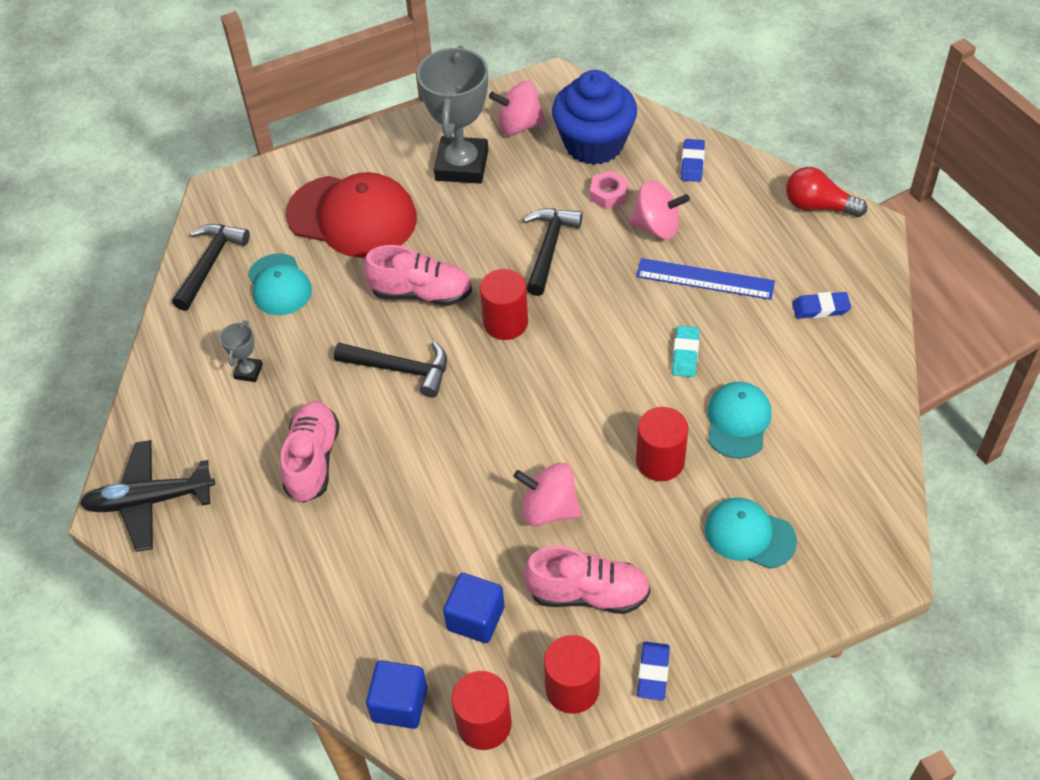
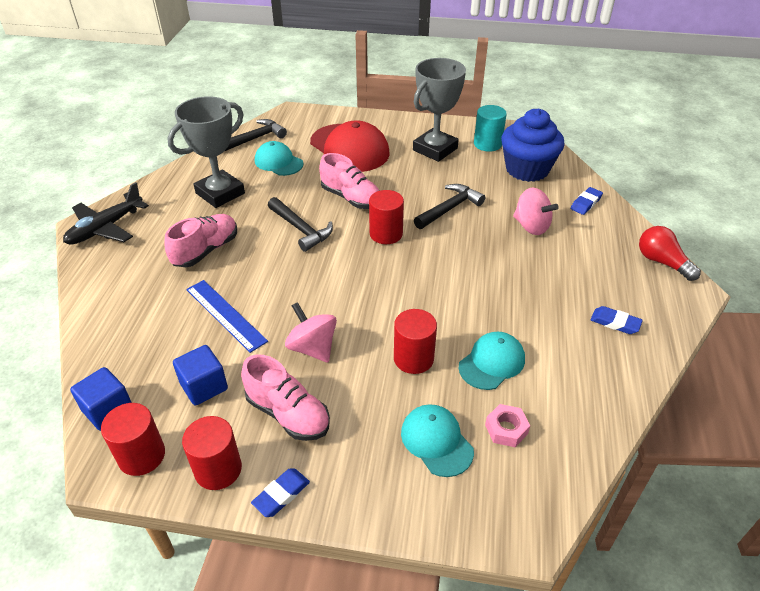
camera: 30 degrees right, 10 degrees down
black plane [80,440,215,552] -> black plane turned 75 degrees counterclockwise [63,182,149,245]
grey trophy [220,321,263,382] -> grey trophy [167,96,245,208], size x2.31
turquoise cap [248,253,312,315] -> turquoise cap turned 120 degrees clockwise [255,141,304,176]
pink spinning top [489,81,546,136] -> turquoise cylinder [474,105,507,152]
pink nut [590,171,628,210] -> pink nut moved to [485,404,530,447]
blue ruler [636,258,775,300] -> blue ruler moved to [186,280,268,353]
turquoise eraser [672,326,700,377] -> none

